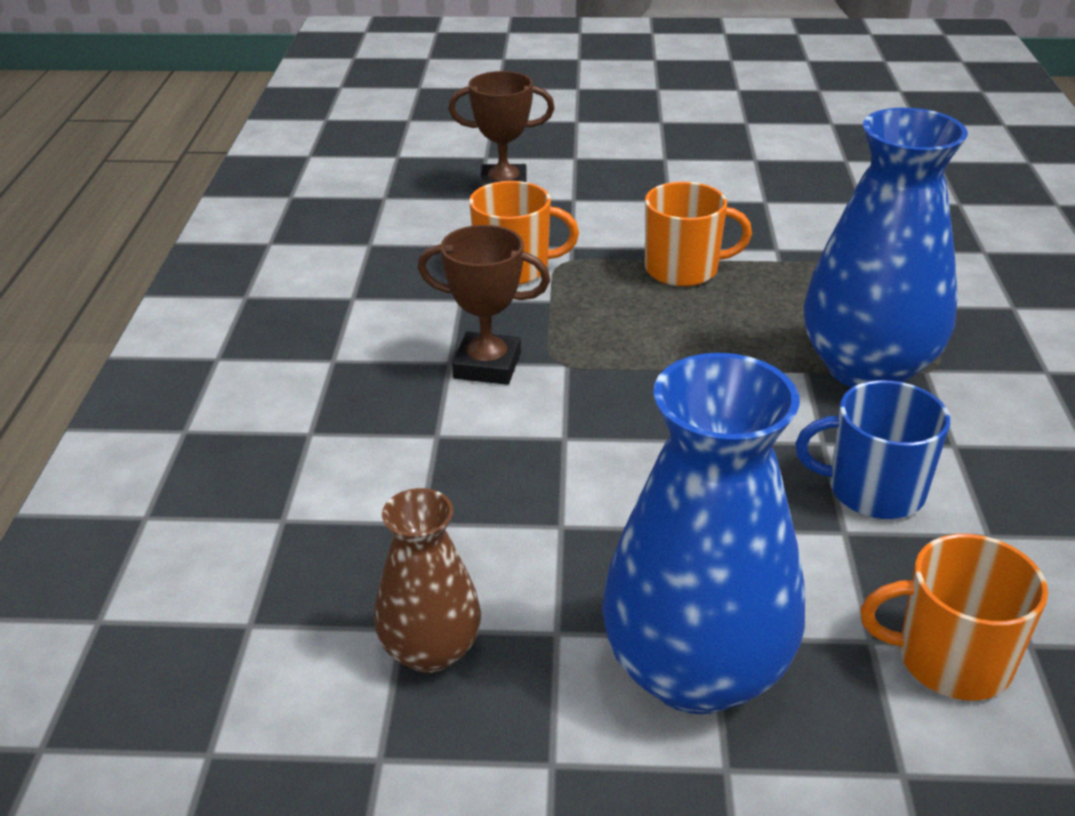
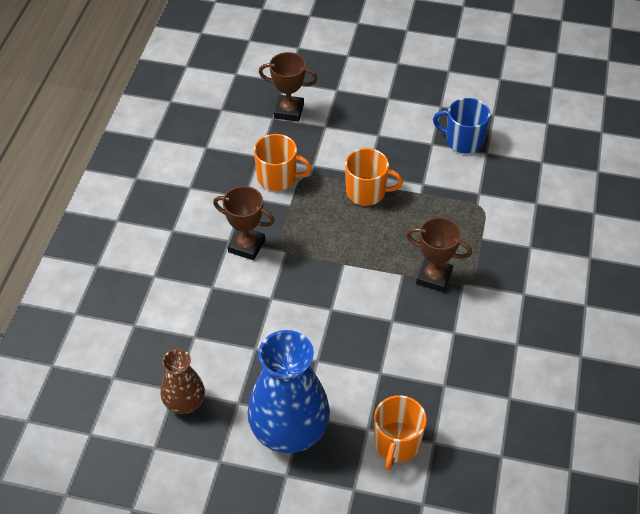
camera: 10 degrees right, 15 degrees up
blue mug [795,380,950,519] -> blue mug moved to [433,98,490,153]
blue vase [804,108,968,388] -> brown trophy [406,217,472,292]
orange mug [860,534,1048,700] -> orange mug turned 90 degrees counterclockwise [374,395,427,471]

